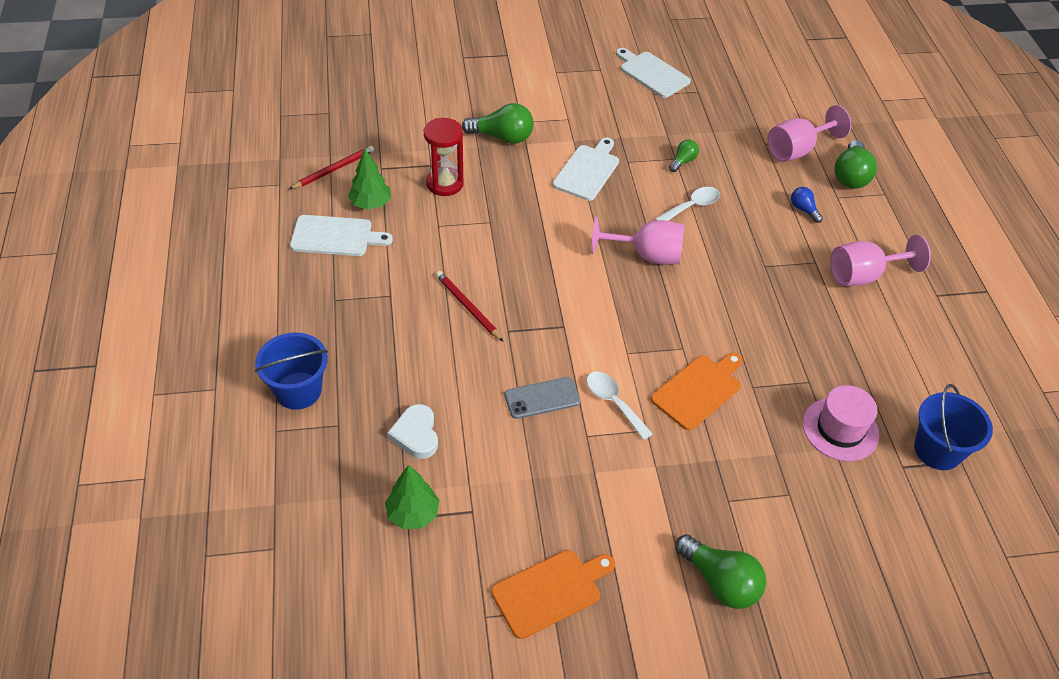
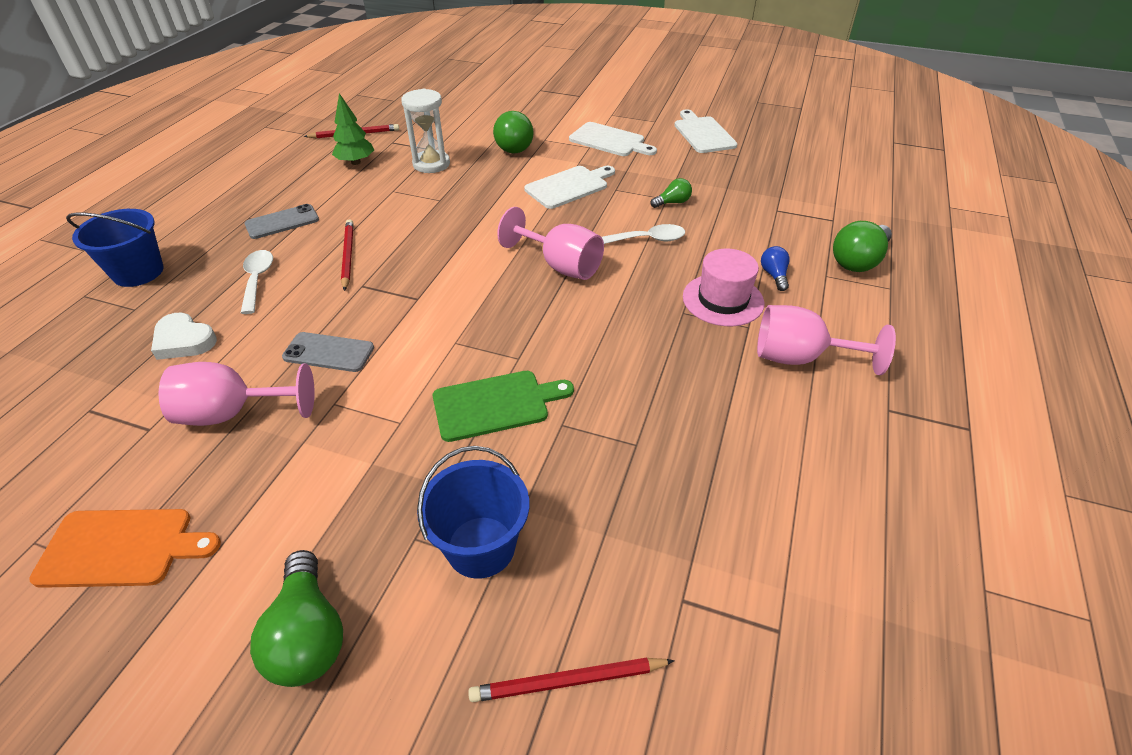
camera: 30 degrees right, 5 degrees down
white cutting board [290,215,393,256] -> white cutting board moved to [569,122,657,156]
green tree [385,465,440,529] -> none
white heart [387,404,438,459] -> white heart turned 75 degrees counterclockwise [151,313,217,360]
red hourglass [424,118,464,196] -> white hourglass [401,89,450,173]
green light bulb [462,103,534,144] -> green light bulb turned 60 degrees clockwise [493,111,534,153]
white spoon [587,372,653,440] -> white spoon moved to [241,250,273,314]
orange cutting board [651,353,743,430] -> green cutting board [433,371,574,442]
pink goblet [768,105,851,162] -> pink goblet moved to [159,362,315,426]
pink hat [803,385,879,461] -> pink hat moved to [683,248,764,326]
blue bucket [914,384,993,470] -> blue bucket moved to [417,446,529,579]
none -> grey phone [245,204,319,239]
none -> red pencil [468,657,675,702]

